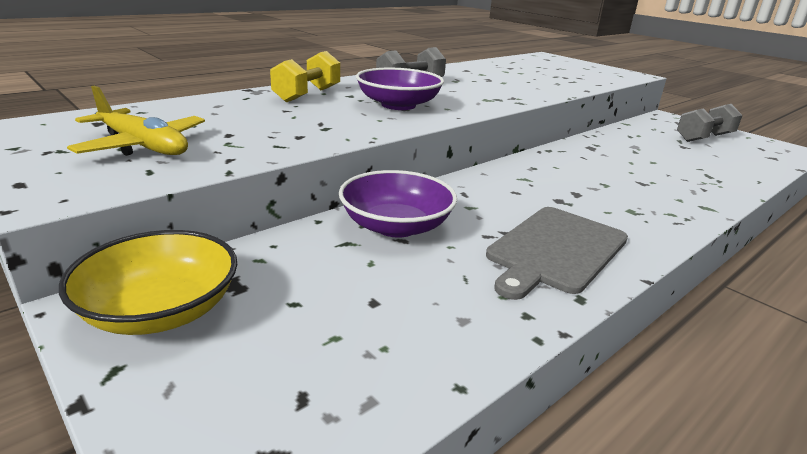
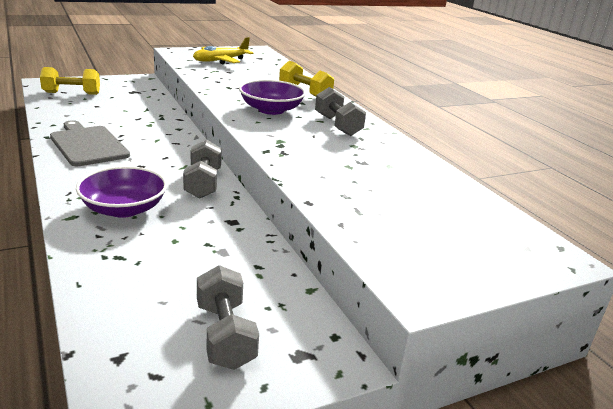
camera: 105 degrees right, 0 degrees up
yellow bowl [59,230,237,335] -> none
purple bowl [339,170,457,238] -> purple bowl moved to [76,166,167,218]
none -> yellow dumbbell [40,67,100,95]
none -> grey dumbbell [183,140,222,199]

